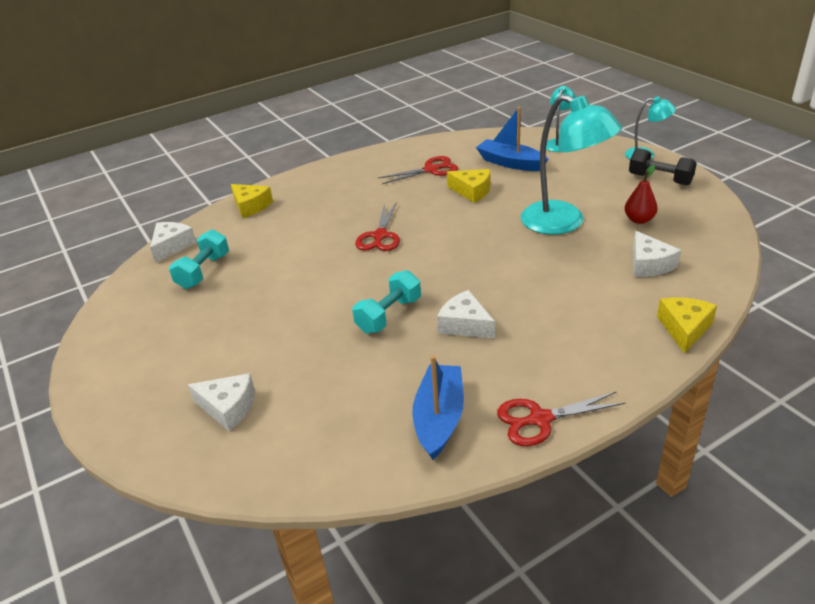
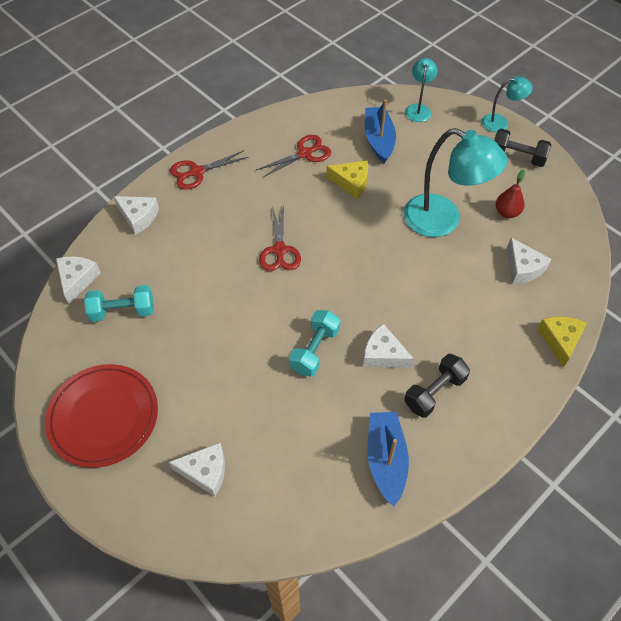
camera: 15 degrees left, 20 degrees up
turquoise dumbbell [169,229,229,289] -> turquoise dumbbell turned 75 degrees clockwise [84,285,154,322]
yellow cheese [231,184,273,218] -> white cheese [113,196,159,235]
blue boat [476,107,548,171] -> blue boat turned 60 degrees clockwise [365,99,396,163]
red scissors [497,391,626,446] -> red scissors moved to [170,150,249,190]
none -> red plate [45,364,158,468]
none -> black dumbbell [404,354,470,418]

